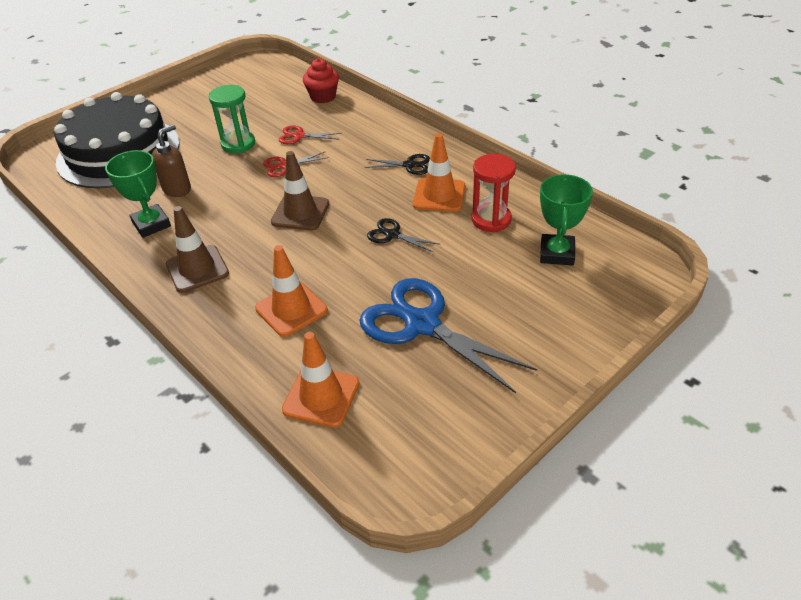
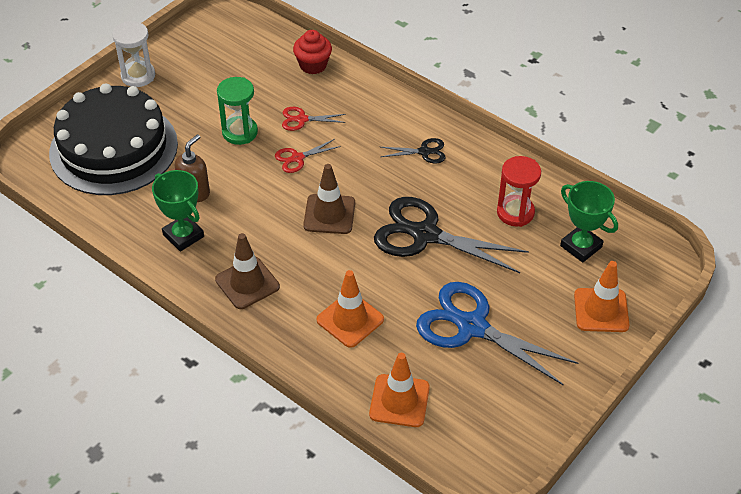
camera: 10 degrees left, 5 degrees up
black scissors [367,218,441,253] -> black scissors [374,197,529,273], size x2.16
orange traffic cone [413,133,465,212] -> orange traffic cone moved to [574,261,630,332]
green trophy [540,174,593,266] -> green trophy turned 45 degrees counterclockwise [560,181,618,263]
none -> white hourglass [112,21,155,87]

